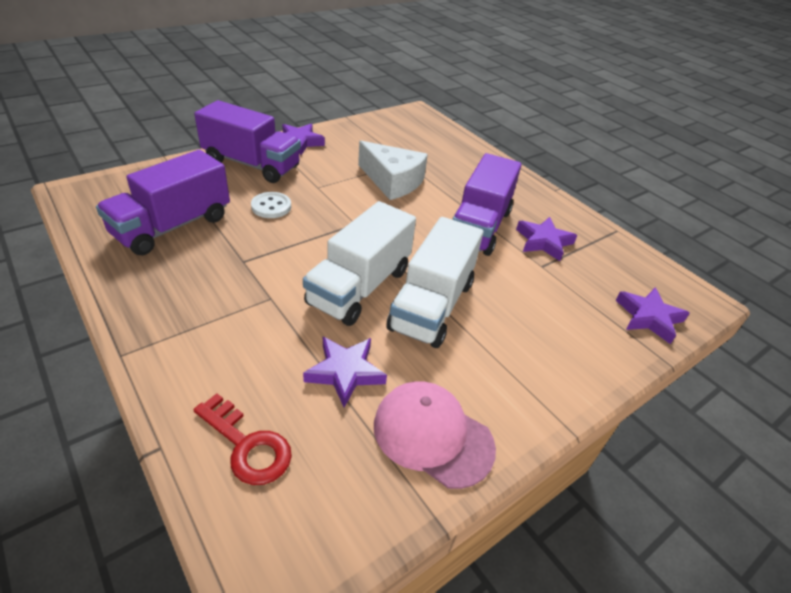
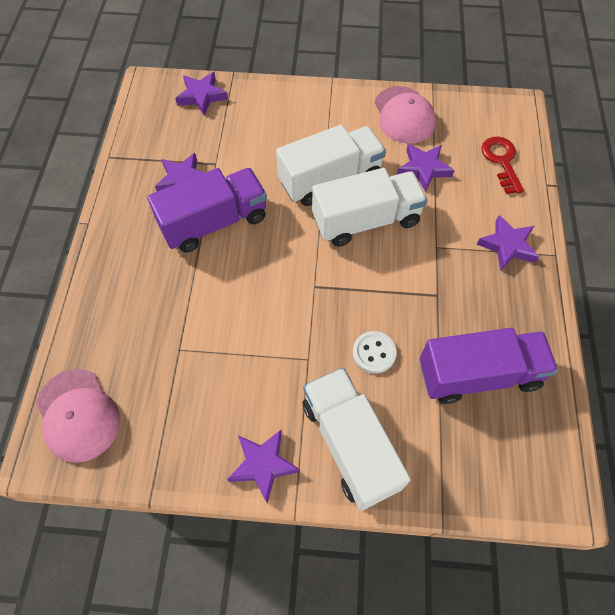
camera: 135 degrees left, 20 degrees up
purple truck [194,100,301,183] -> white truck [303,368,411,511]
white cheese [358,141,428,200] -> none
none -> pink cap [36,369,120,463]
none -> purple star [477,215,539,270]

